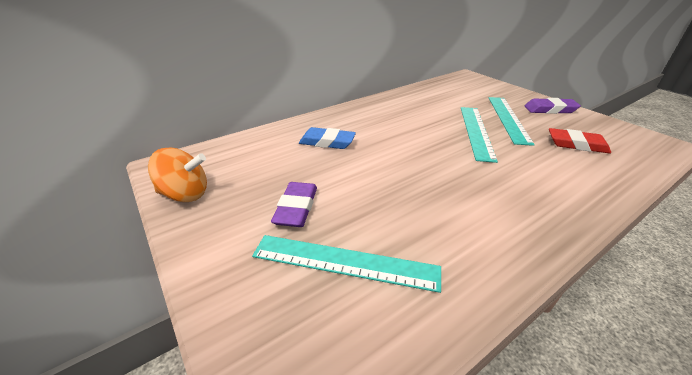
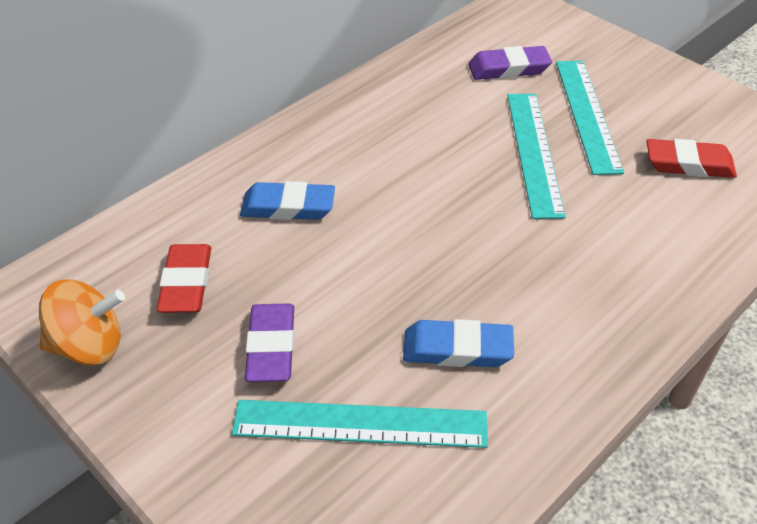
camera: 10 degrees left, 10 degrees up
purple eraser [525,98,581,114] -> purple eraser moved to [468,46,552,80]
none -> red eraser [156,244,211,313]
none -> blue eraser [403,319,514,367]

